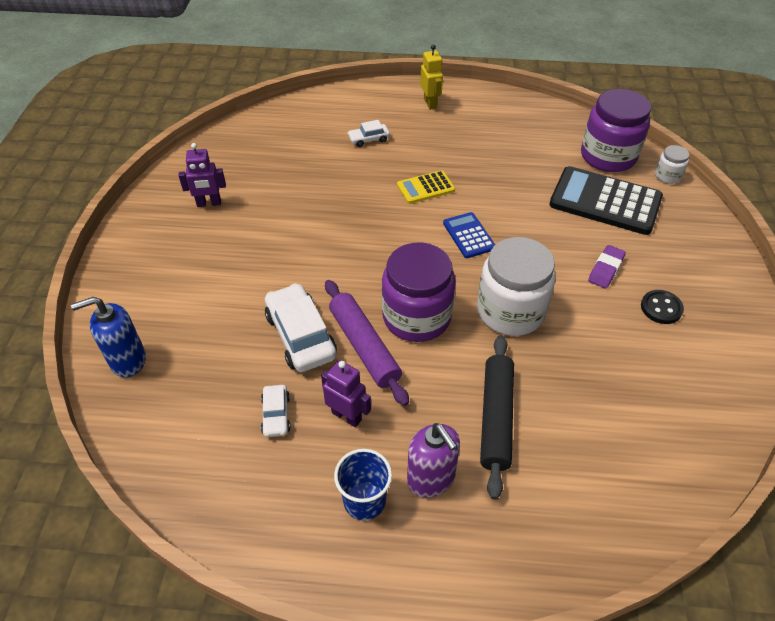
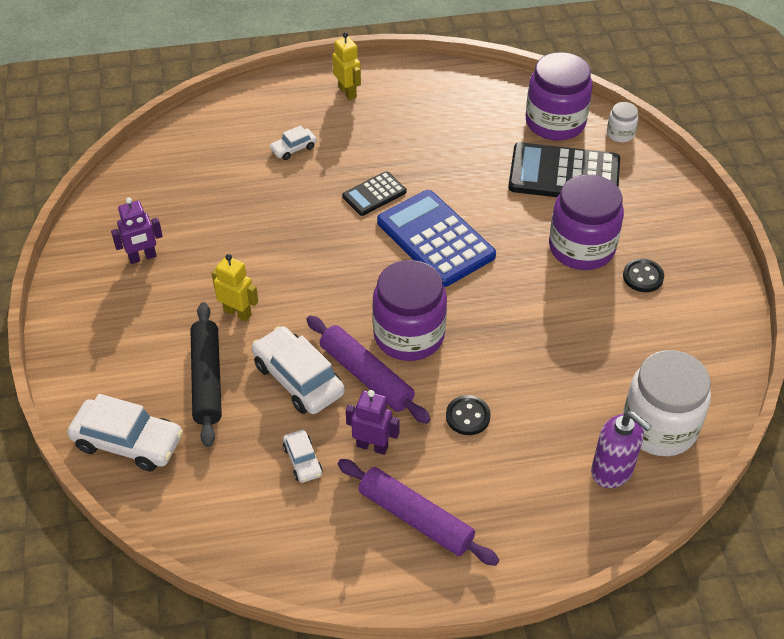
camera: 15 degrees left, 0 degrees up
blue soap dispenser [71,297,146,377] -> white car [67,394,183,471]
blue cup [334,449,392,521] -> purple rolling pin [338,459,499,566]
yellow calculator [397,170,455,204] -> black calculator [342,171,407,216]
purple soap dispenser [407,423,460,498] -> purple soap dispenser moved to [591,411,652,488]
blue calculator [443,212,495,258] -> blue calculator [377,190,496,287], size x1.91
white jar [477,237,556,336] -> white jar moved to [623,350,711,456]
black rolling pin [480,335,514,500] -> black rolling pin moved to [191,302,222,447]
purple eraser [588,245,626,288] -> purple jar [549,174,624,270]
none -> yellow robot [212,254,258,321]
none -> black button [446,395,491,435]

